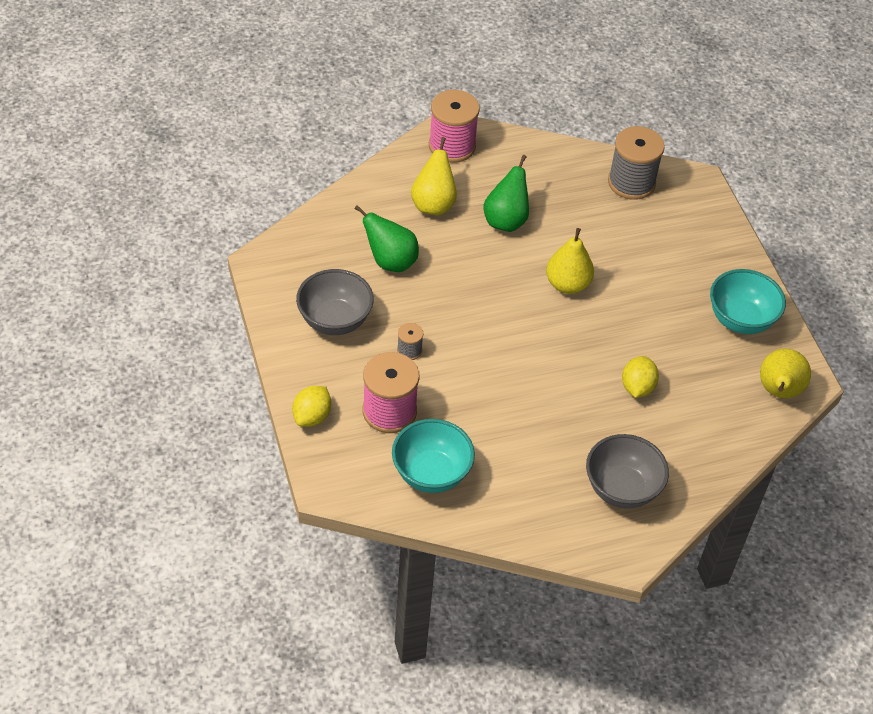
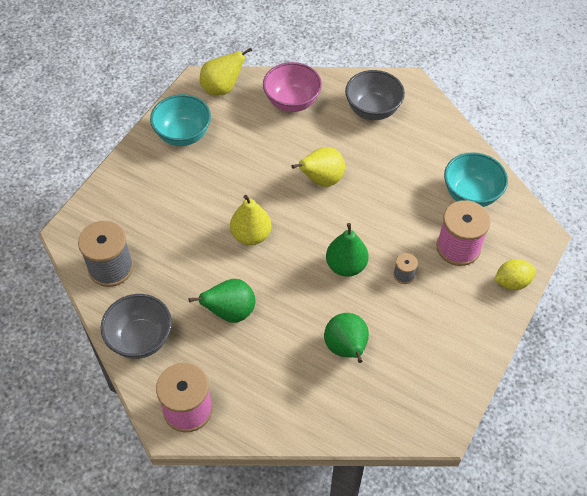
camera: 130 degrees left, 5 degrees up
grey bowl [296,269,374,335] -> grey bowl moved to [101,294,172,359]
yellow pear [411,137,457,215] -> yellow pear moved to [292,147,345,187]
yellow lemon [622,356,659,398] -> none
none -> pink bowl [263,62,322,112]
none -> green pear [326,223,368,276]

